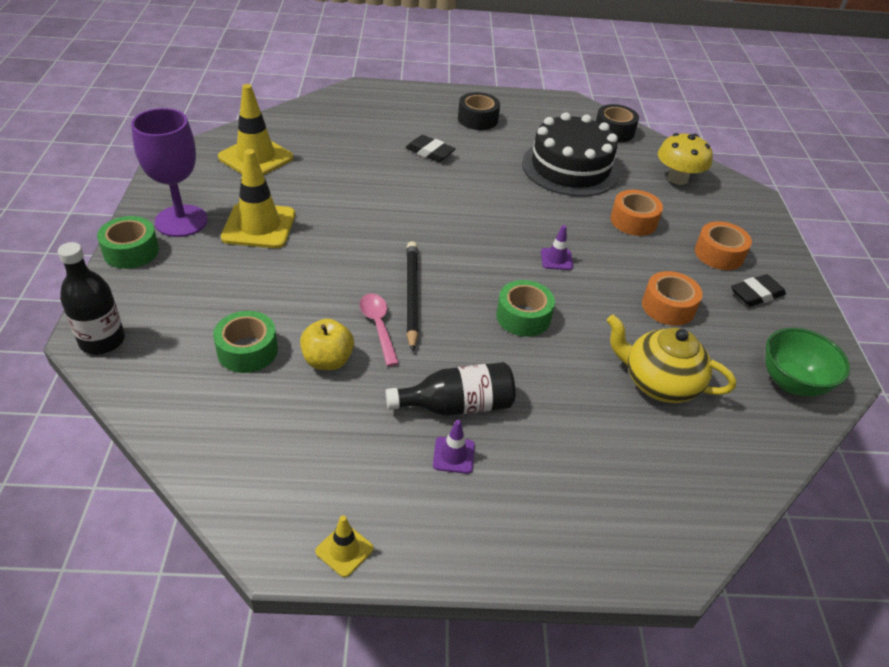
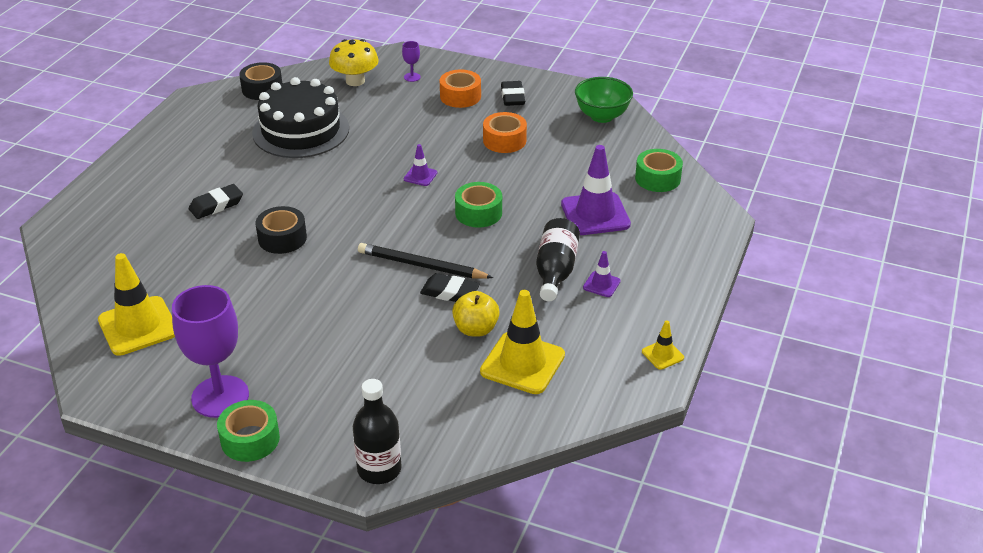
camera: 65 degrees left, 5 degrees down
green tape [213,311,278,373] -> green tape moved to [635,149,683,192]
yellow traffic cone [221,149,295,248] -> yellow traffic cone moved to [480,290,565,394]
pink spoon [359,294,399,366] -> black eraser [420,273,480,302]
black tape [458,92,500,130] -> black tape moved to [256,206,307,254]
yellow teapot [607,314,736,403] -> none
orange tape [610,190,663,236] -> none
none -> purple goblet [402,41,421,82]
none -> purple traffic cone [561,145,631,235]

